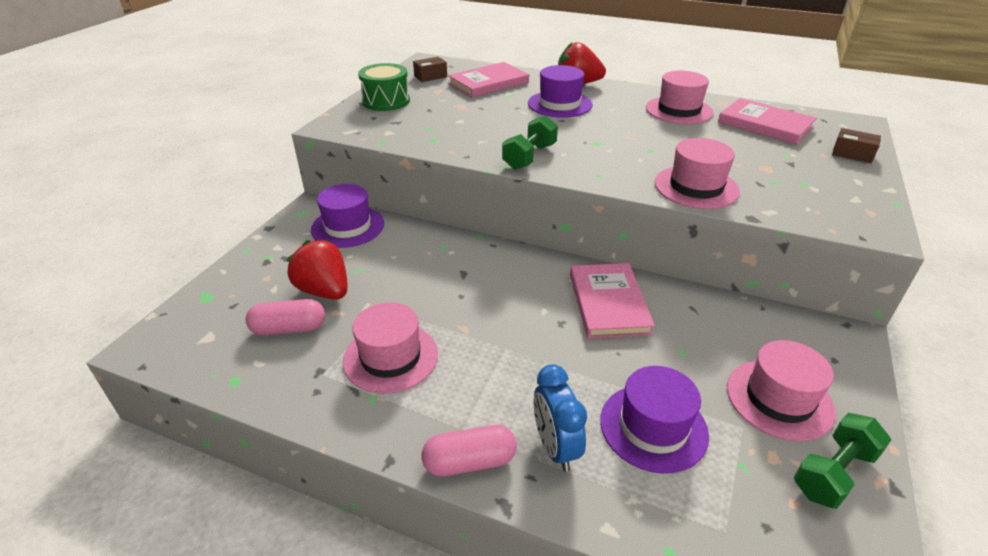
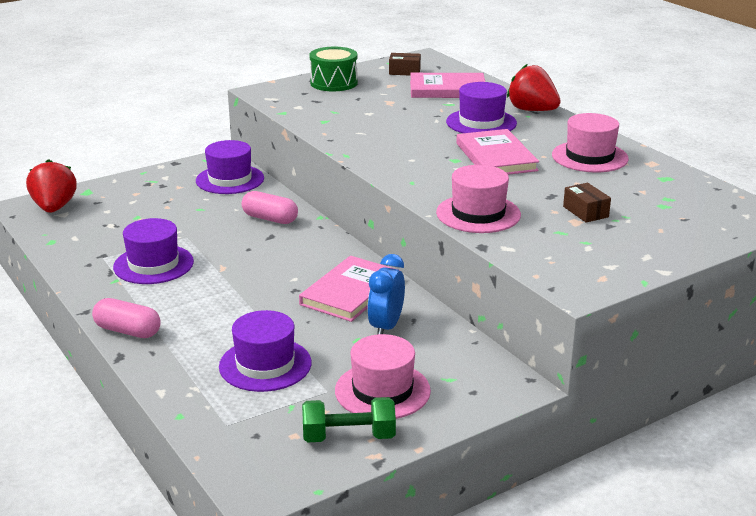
camera: 35 degrees right, 10 degrees down
pink capsule [246,299,325,335] -> pink capsule moved to [242,191,298,224]
red strawberry [287,240,347,300] -> red strawberry moved to [26,159,77,213]
pink hat [343,302,438,394] -> purple hat [113,218,194,284]
green dumbbell [502,115,558,170] -> none
blue clock [534,364,587,472] -> blue clock moved to [367,254,405,334]
pink book [718,98,817,144] -> pink book moved to [456,129,539,175]
brown box [832,128,881,163] -> brown box moved to [563,183,611,223]

